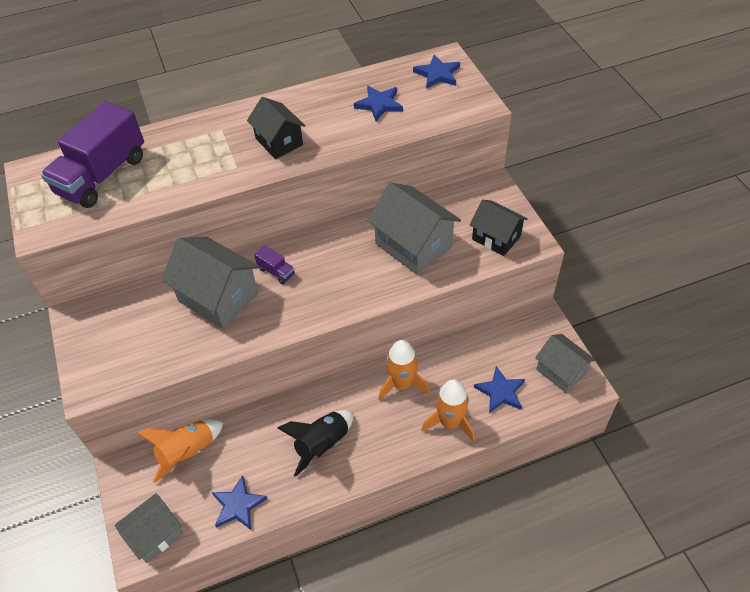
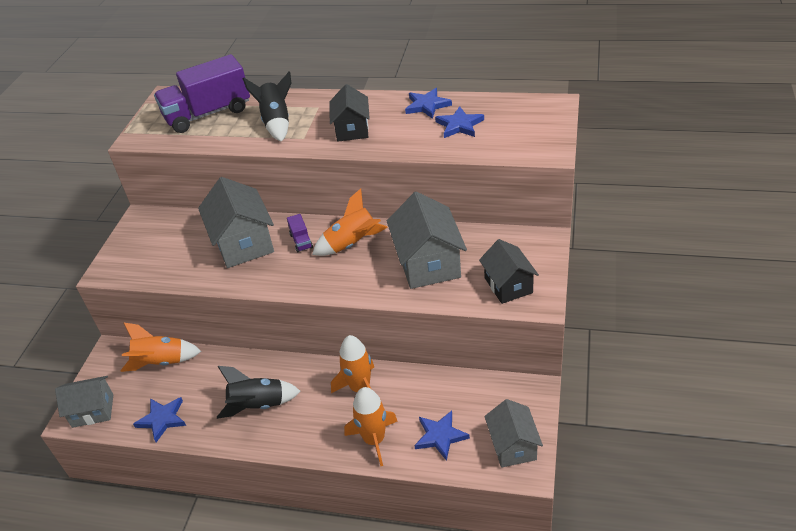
camera: 35 degrees right, 10 degrees down
blue star [413,55,460,89] -> blue star moved to [405,88,452,119]
none -> black rocket [243,71,291,142]
none -> orange rocket [312,188,388,256]

